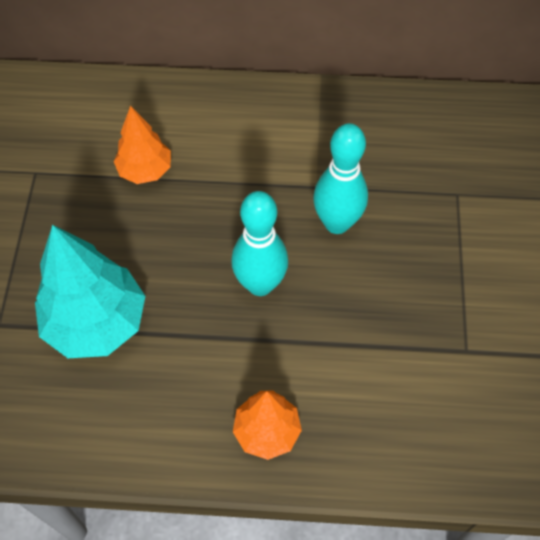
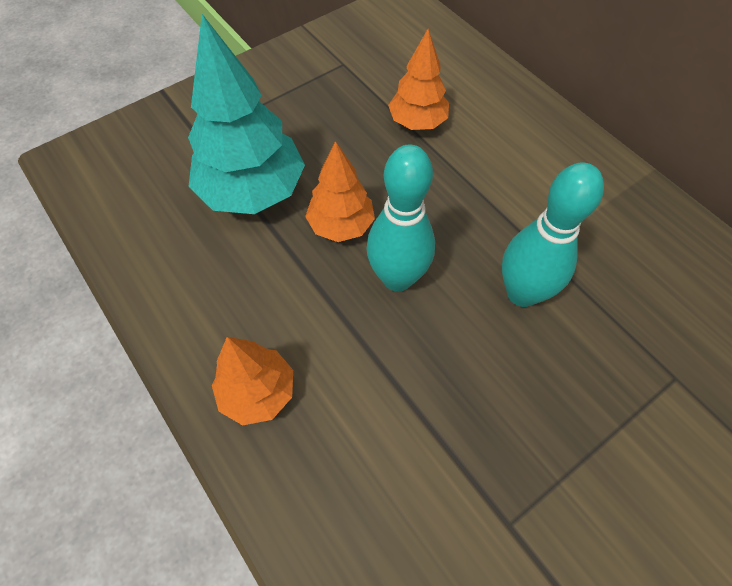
camera: 50 degrees right, 0 degrees up
none -> orange tree [305,141,375,242]

